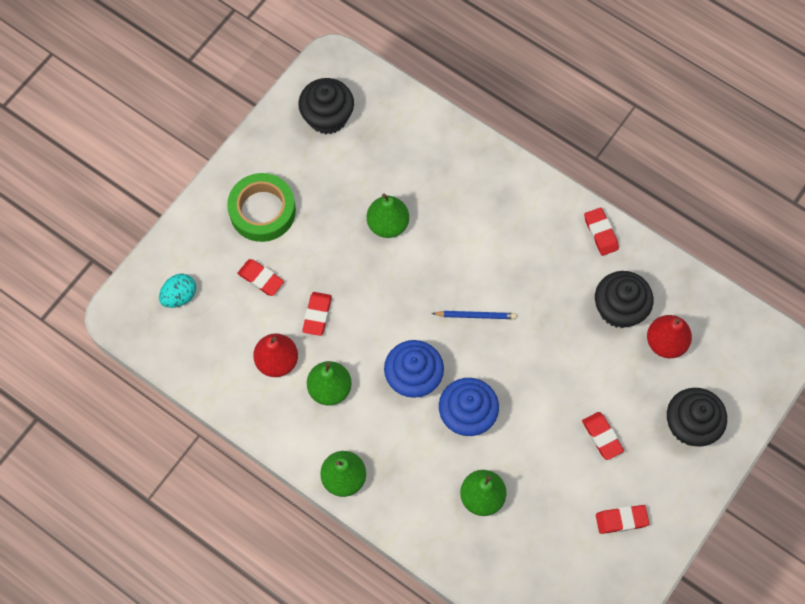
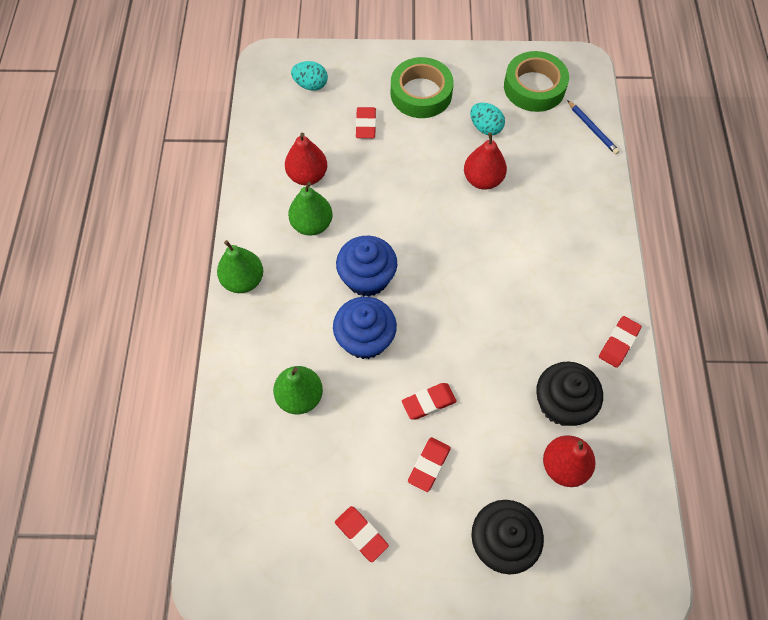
camera: 55 degrees right, 5 degrees down
black cupcake [298,78,354,134] -> green tape [504,51,569,112]
red eraser [302,292,332,336] -> red eraser moved to [402,383,457,420]
green pear [367,193,409,238] -> red pear [464,132,507,190]
blue pencil [432,311,516,319] -> blue pencil moved to [567,100,620,155]
none -> turquoise egg [470,103,505,135]

